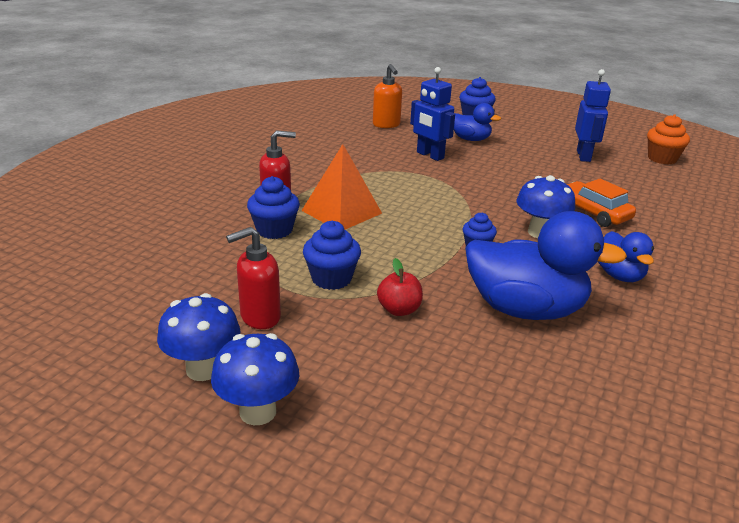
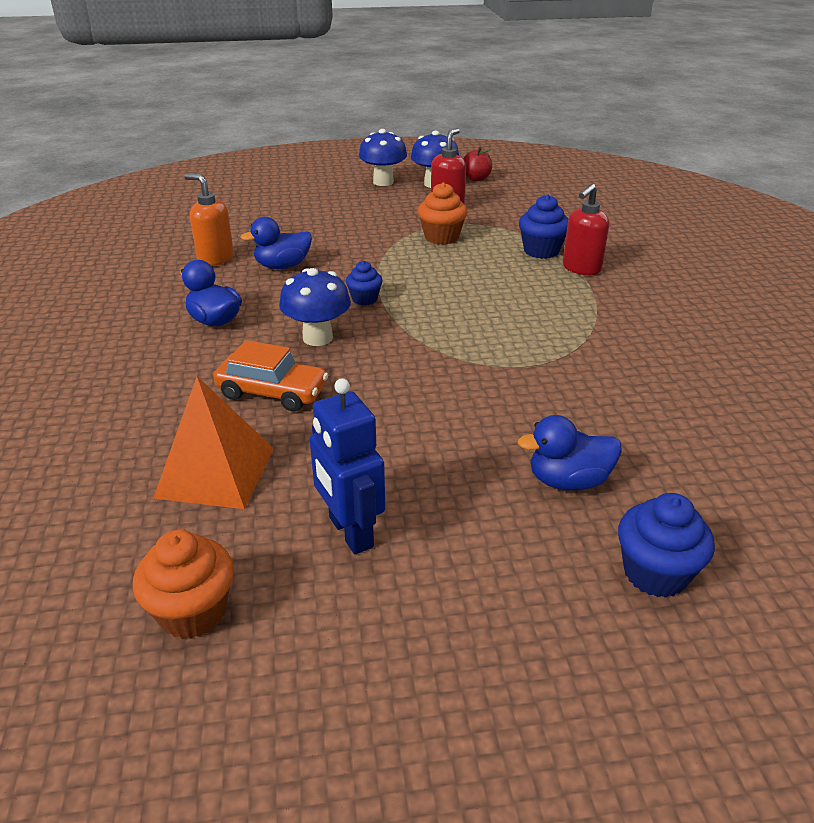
camera: 145 degrees right, 5 degrees up
orange pyramid [301,144,382,230] -> orange pyramid moved to [154,377,274,509]
blue cupcake [303,221,361,290] -> orange cupcake [418,182,467,245]
orange soap dispenser [373,64,402,128] -> orange soap dispenser moved to [184,173,234,266]
red apple [377,258,423,316] -> red apple moved to [463,147,492,181]
blue robot [410,67,455,161] -> none
blue duck [465,211,627,320] -> blue duck [240,217,312,269], size x0.54

